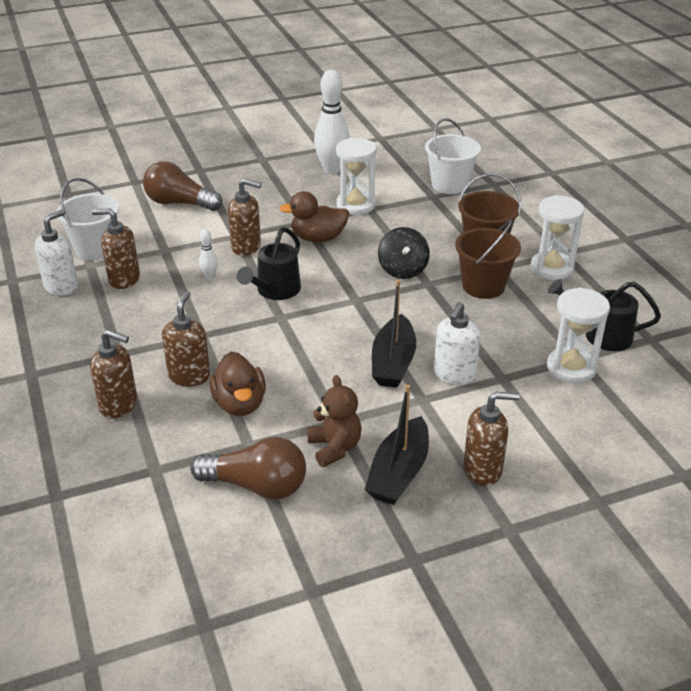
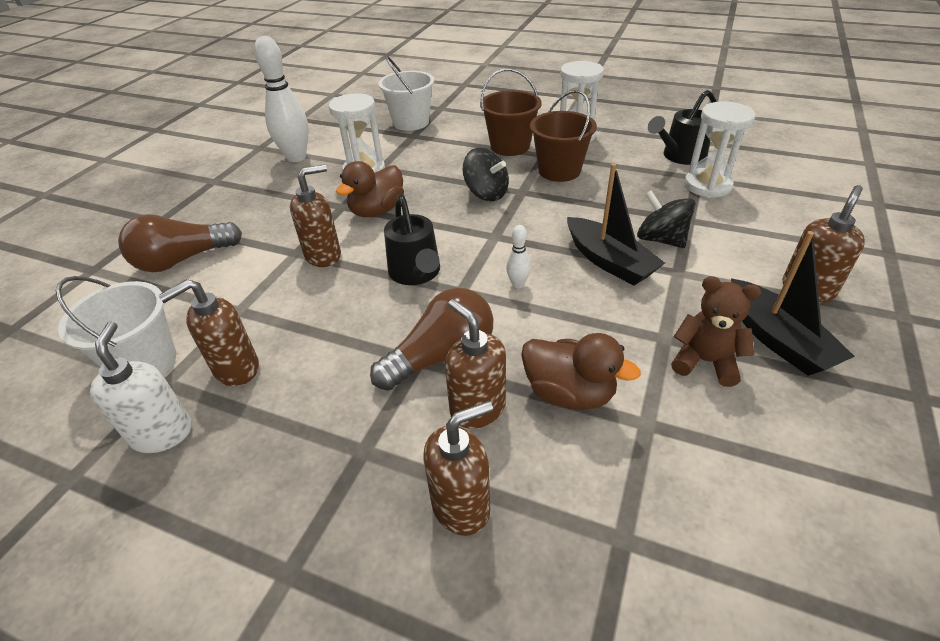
camera: 45 degrees left, 5 degrees up
brown light bulb [191,437,306,500] -> brown light bulb moved to [370,288,493,391]
white bowling pin [199,229,218,279] -> white bowling pin moved to [506,225,531,288]
white soap dispenser [434,302,480,385] -> black spinning top [637,190,696,248]

